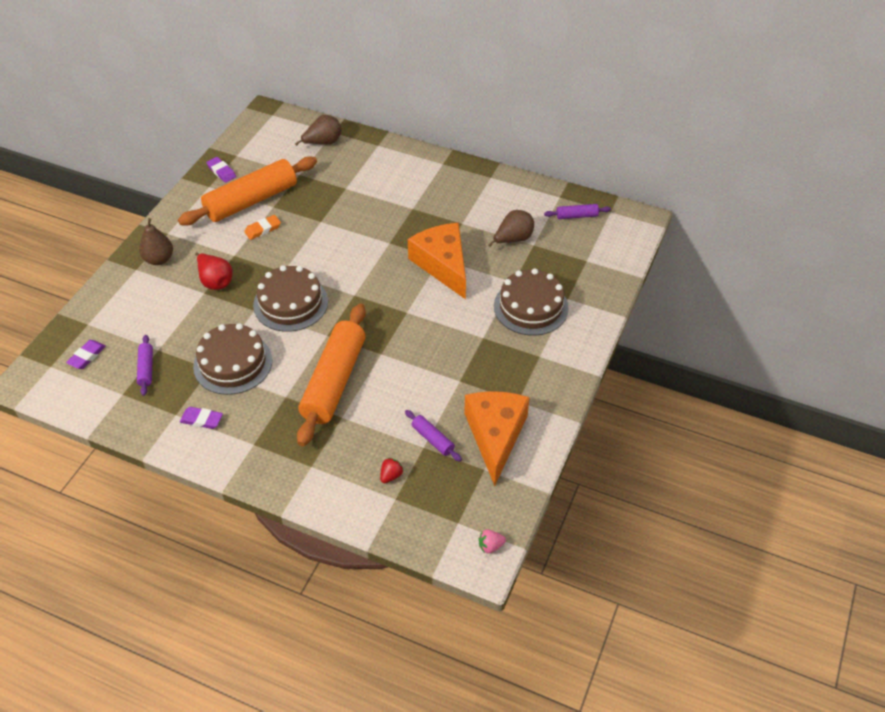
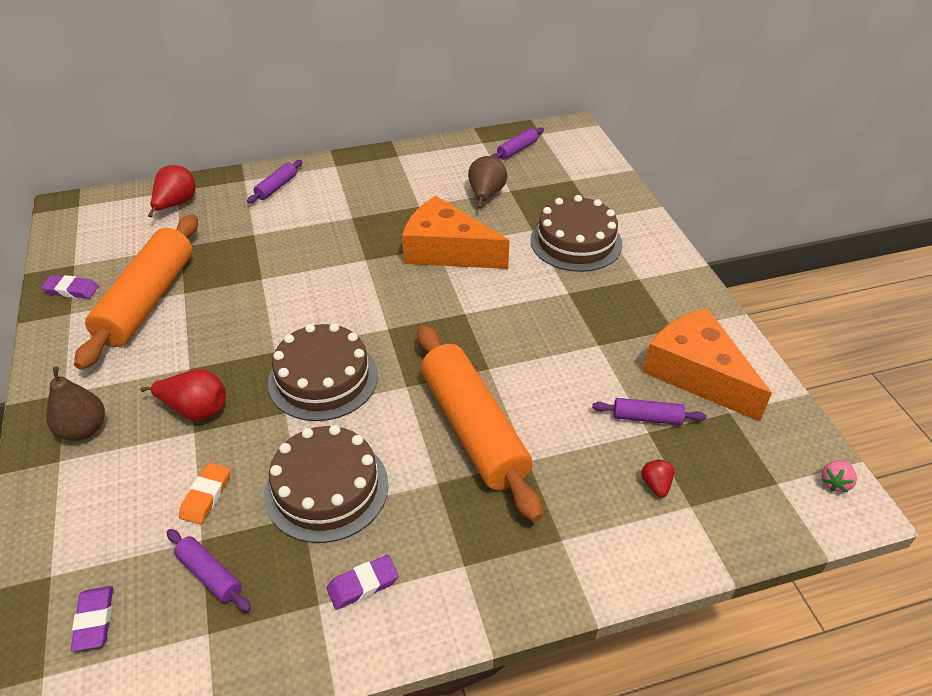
camera: 40 degrees left, 5 degrees down
orange eraser [244,215,281,240] -> orange eraser moved to [179,463,230,524]
brown pear [295,115,342,146] -> red pear [148,165,196,217]
none -> purple rolling pin [247,160,302,204]

